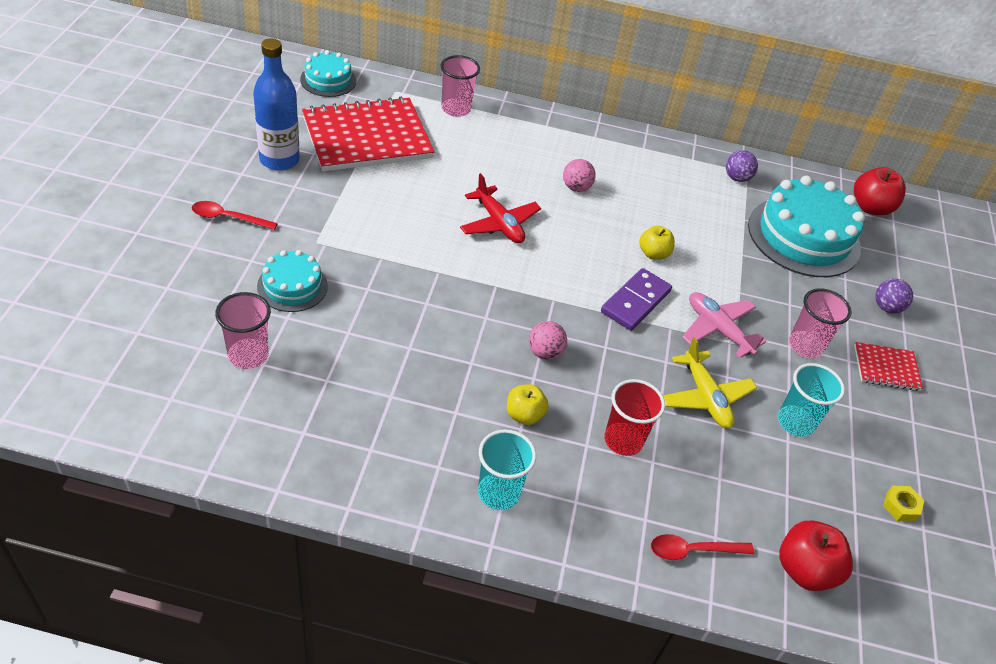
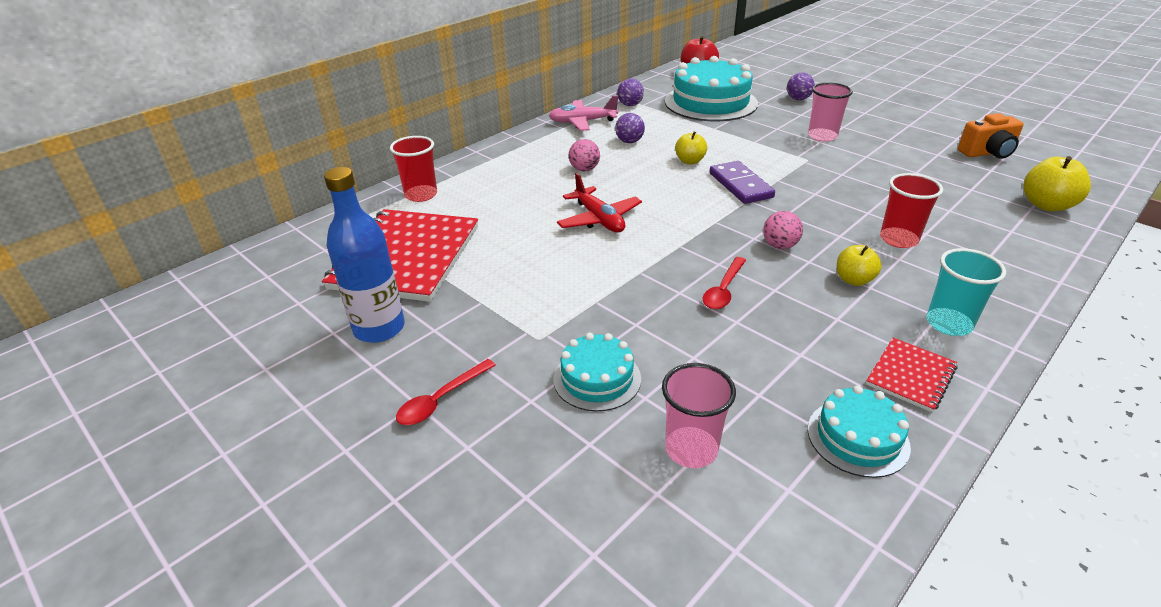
camera: 50 degrees left, 10 degrees down
turquoise cake [300,50,356,97] -> turquoise cake moved to [808,385,911,478]
pink cup [440,55,480,117] -> red cup [390,136,437,202]
red plane [460,173,541,243] -> red plane turned 60 degrees clockwise [557,173,642,233]
red spoon [651,534,754,560] -> red spoon moved to [703,257,746,309]
yellow plane [663,337,757,428] -> none
pink plane [682,292,767,358] -> pink plane moved to [549,95,618,131]
turquoise cup [778,363,845,437] -> none
red apple [779,521,853,591] -> yellow apple [1024,156,1091,211]
red notebook [854,342,923,391] -> red notebook moved to [866,338,957,412]
yellow nut [883,486,925,521] -> orange camera [958,113,1024,159]
none -> purple ball [615,113,645,143]

